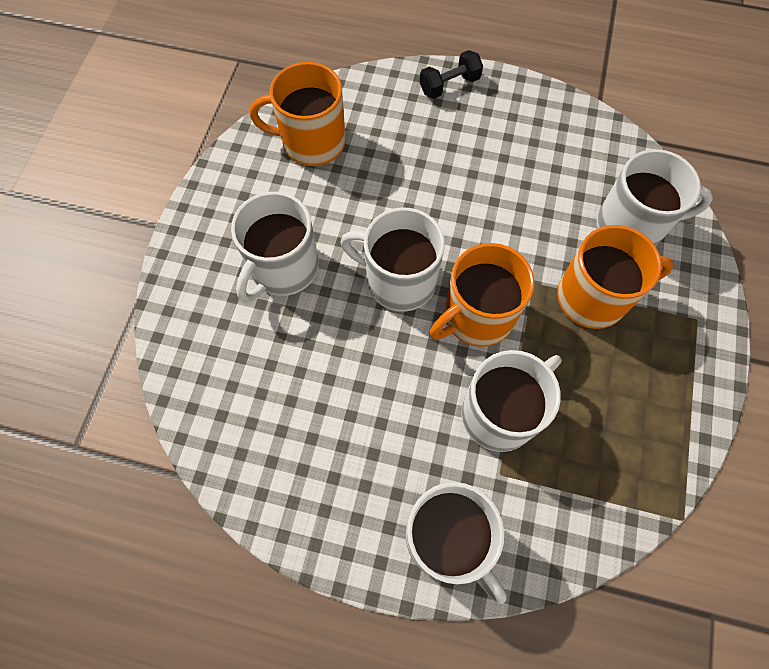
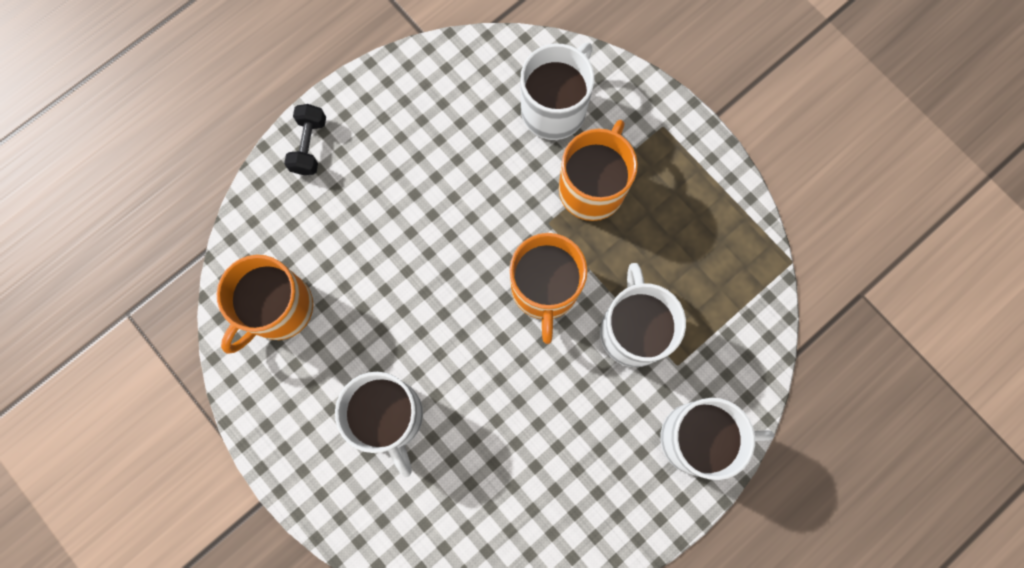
camera: 55 degrees left, 10 degrees up
white mug [340,208,445,312] -> none

